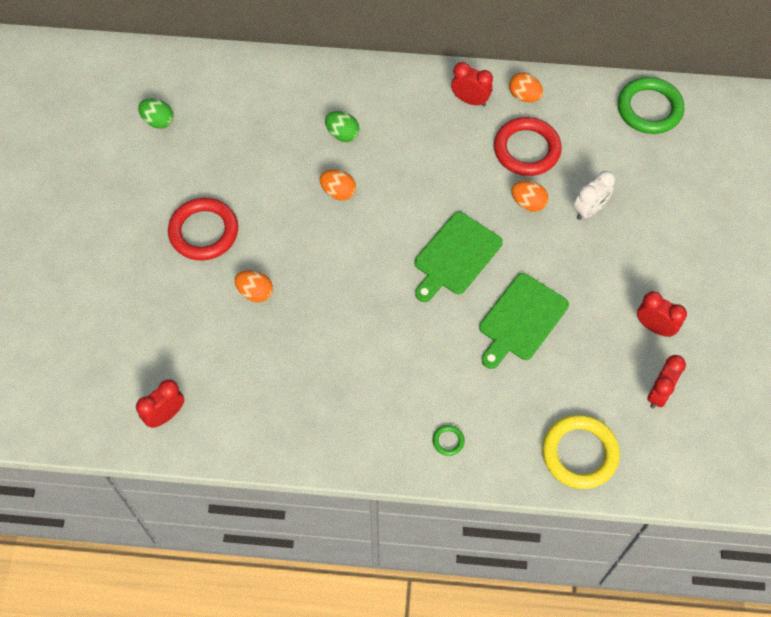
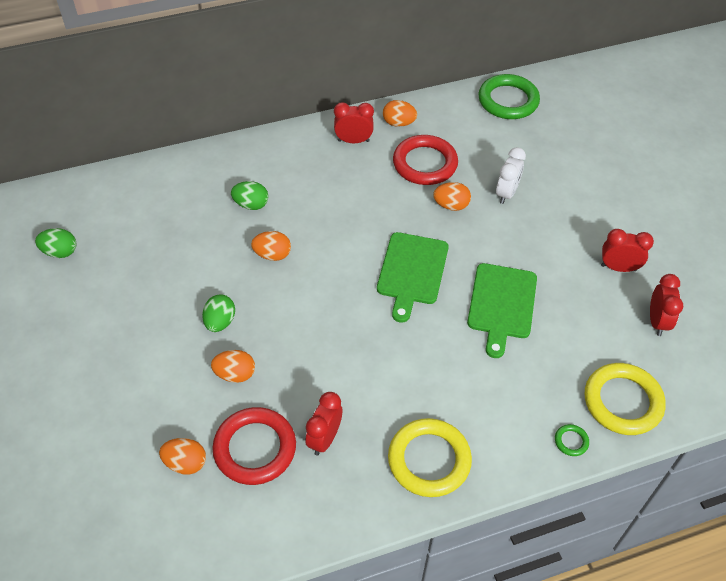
camera: 25 degrees left, 10 degrees down
red clock [136,379,184,428] -> red clock moved to [305,392,343,456]
red ring [168,198,238,261] -> red ring moved to [212,407,296,485]
green ring [432,425,465,456] -> green ring moved to [555,424,589,456]
none -> orange egg [159,438,206,475]
none -> green egg [202,294,235,332]
none -> yellow ring [388,418,472,497]

